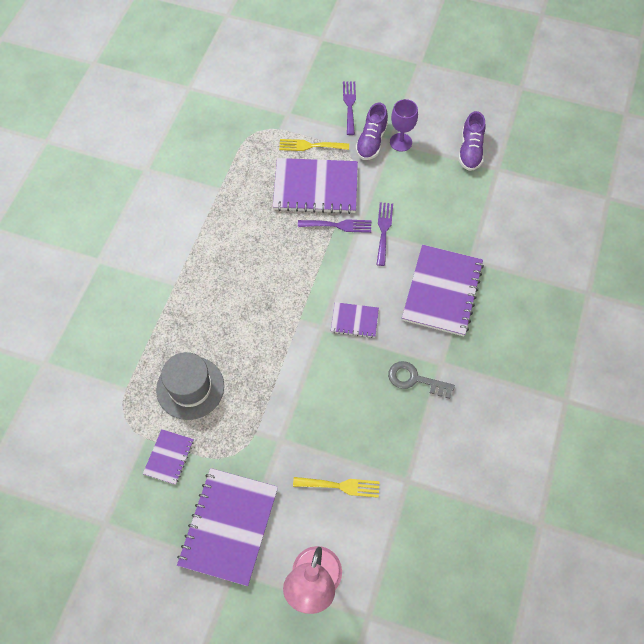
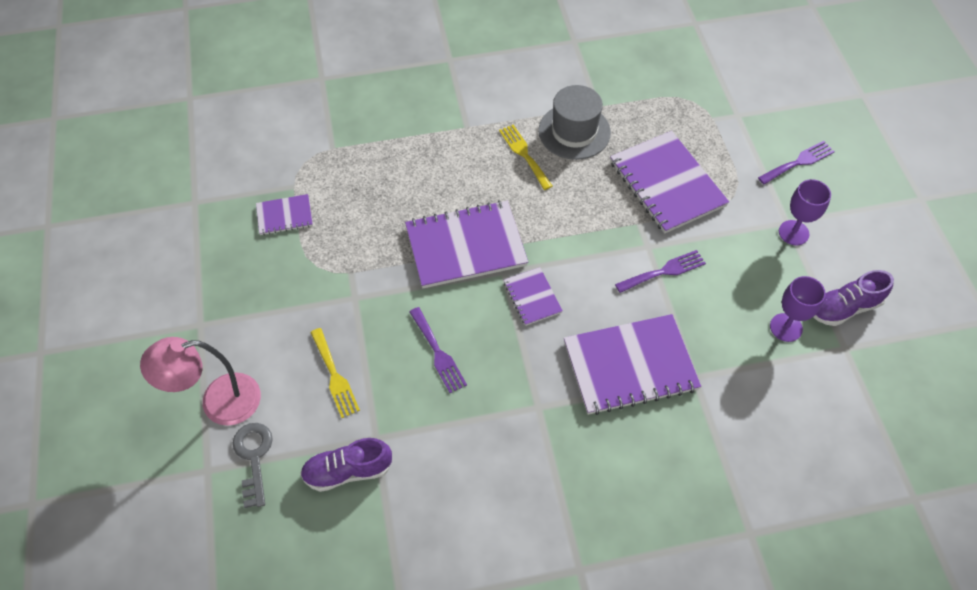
camera: 60 degrees right, 5 degrees down
grey hat [156,352,224,420] -> grey hat moved to [538,85,611,160]
purple notebook [177,468,278,586] -> purple notebook moved to [405,200,528,288]
yellow fork [279,139,349,151] -> yellow fork moved to [499,125,553,190]
purple fork [298,219,371,233] -> purple fork moved to [409,307,467,393]
purple shoe [355,102,388,160] -> purple shoe moved to [300,438,392,492]
grey key [388,361,455,399] -> grey key moved to [233,423,273,508]
none -> purple goblet [770,276,826,342]

